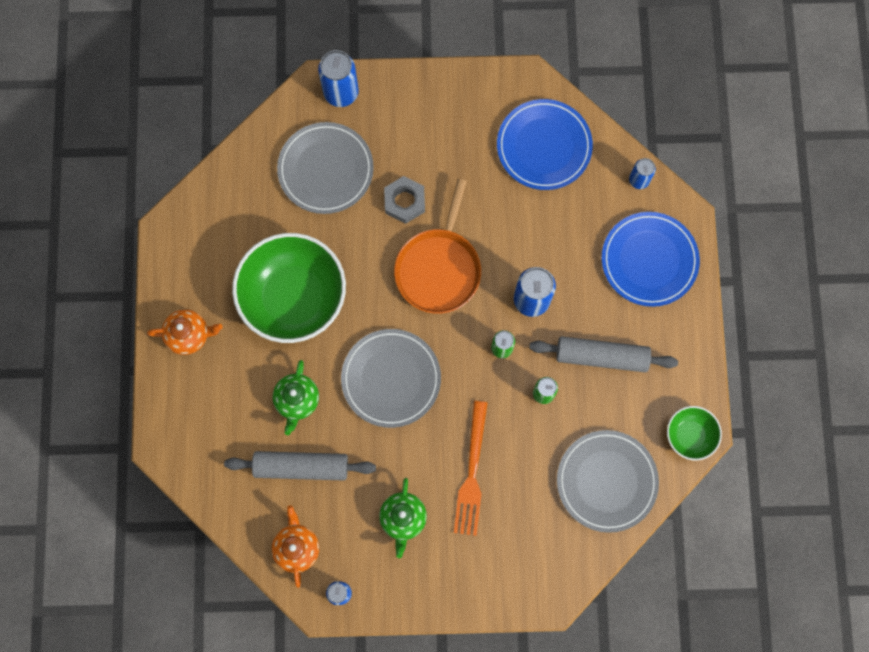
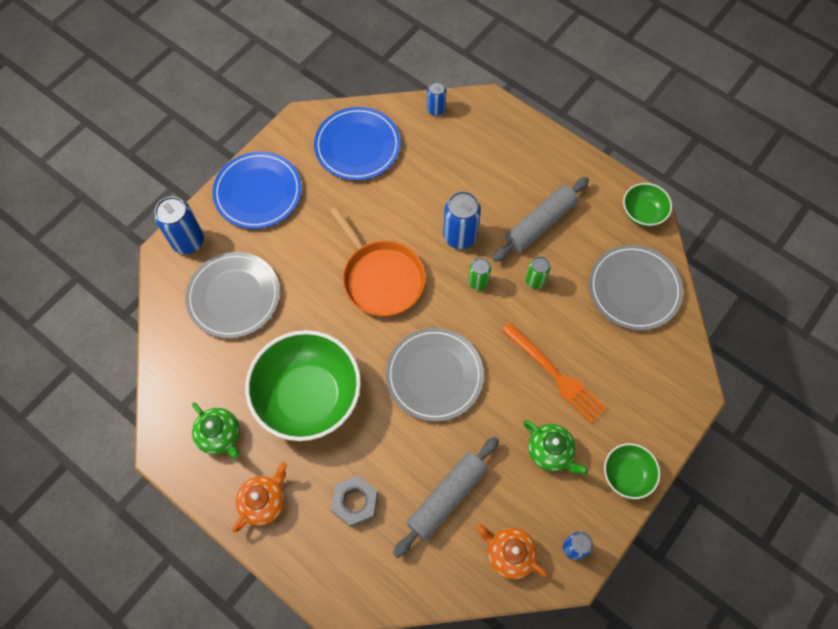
camera: 50 degrees left, 10 degrees down
green teapot [273,360,319,435] -> green teapot moved to [192,403,240,459]
grey nut [384,176,425,224] -> grey nut moved to [331,476,378,527]
blue plate [602,212,700,307] -> blue plate moved to [212,152,302,229]
none -> green bowl [604,443,660,499]

